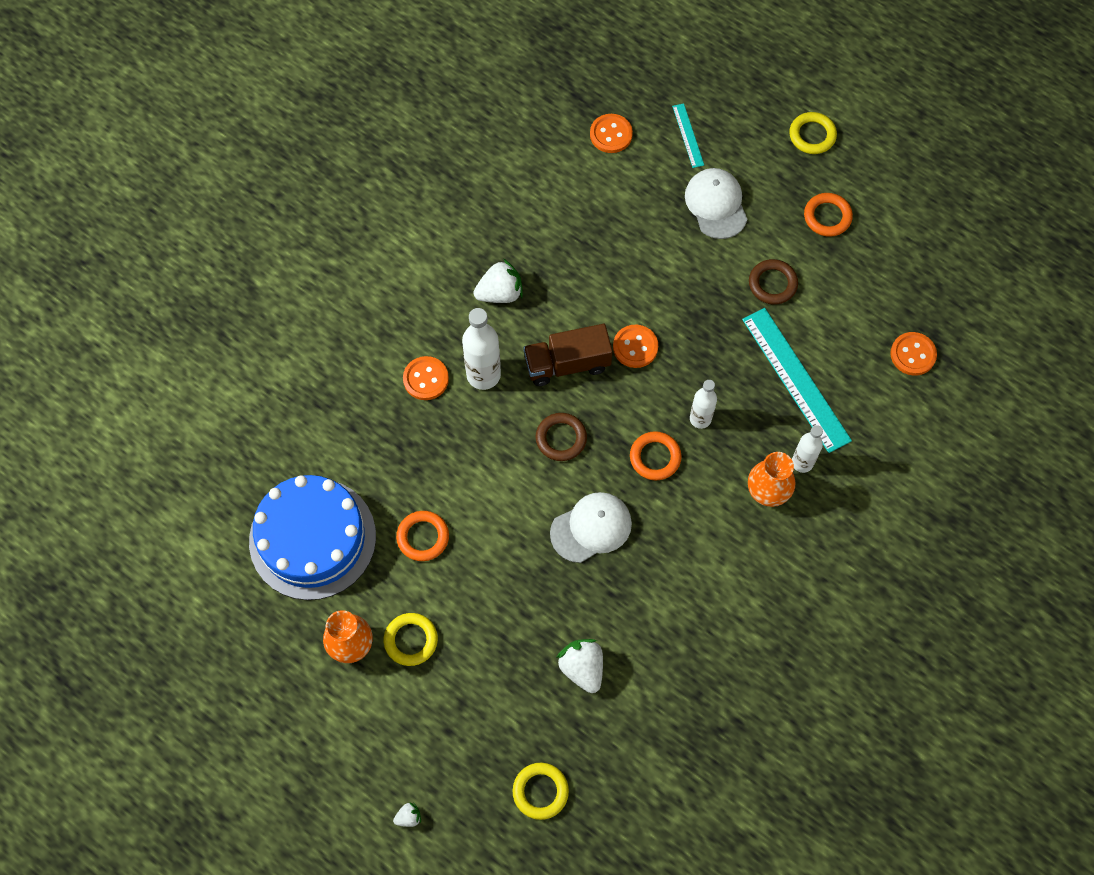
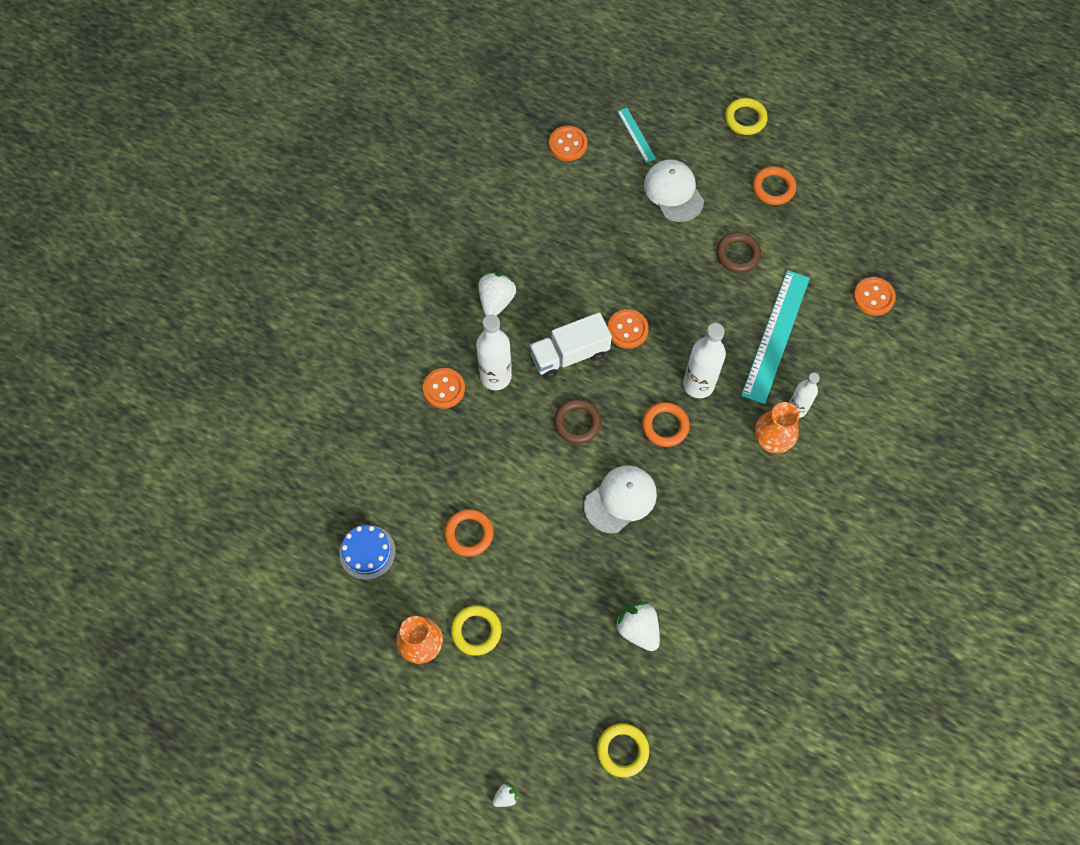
camera: 10 degrees left, 0 degrees up
blue cake [249,475,376,600] -> blue cake [339,525,396,580], size x0.47
white strawberry [474,259,523,303] -> white strawberry turned 45 degrees counterclockwise [478,272,517,316]
brown truck [523,324,613,386] -> white truck [529,312,612,379]
white bottle [690,380,717,429] -> white bottle [683,323,726,398], size x1.57
turquoise ruler [742,308,852,453] -> turquoise ruler turned 60 degrees clockwise [741,270,810,404]

